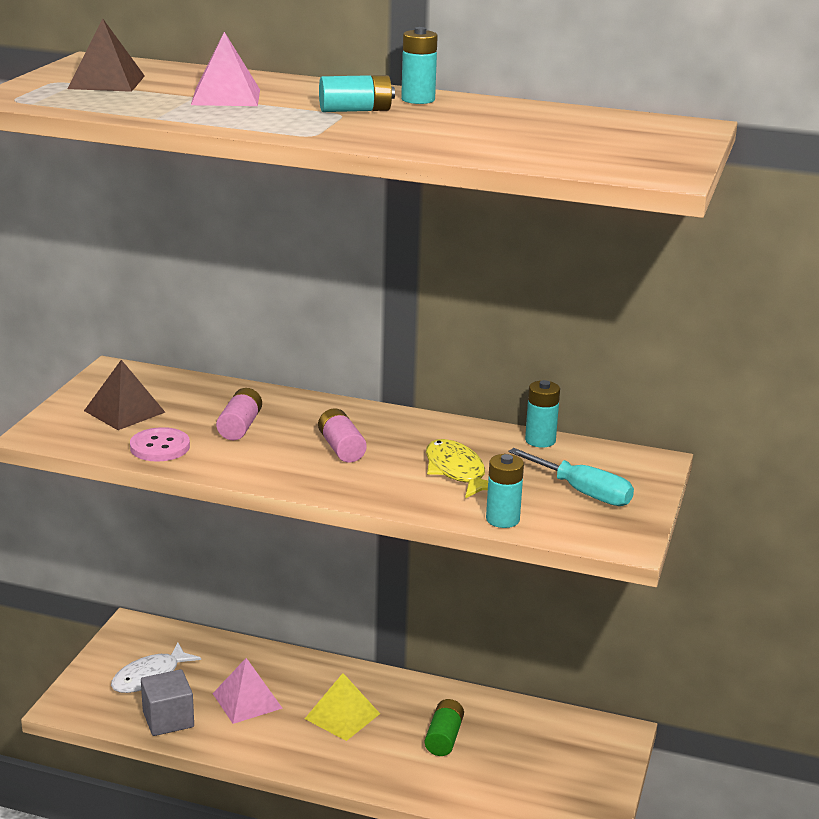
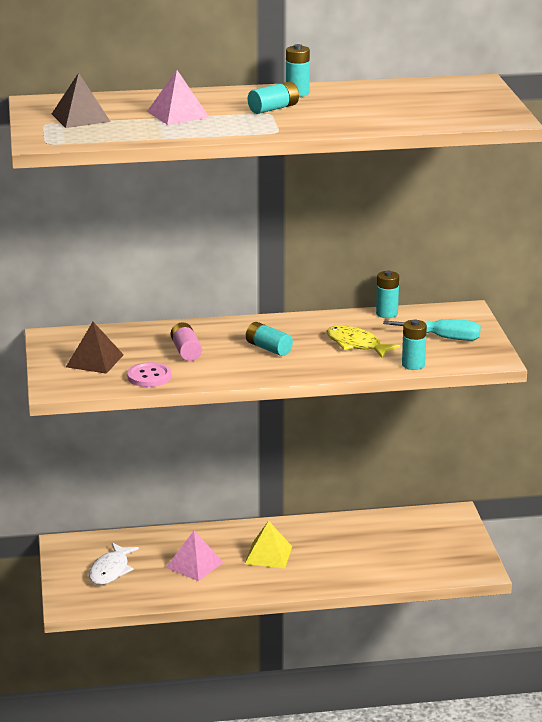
camera: 25 degrees left, 0 degrees up
grey cube [141,669,194,736] -> none
pink battery [318,408,367,463] -> turquoise battery [246,322,293,356]
green battery [425,699,464,756] -> none

